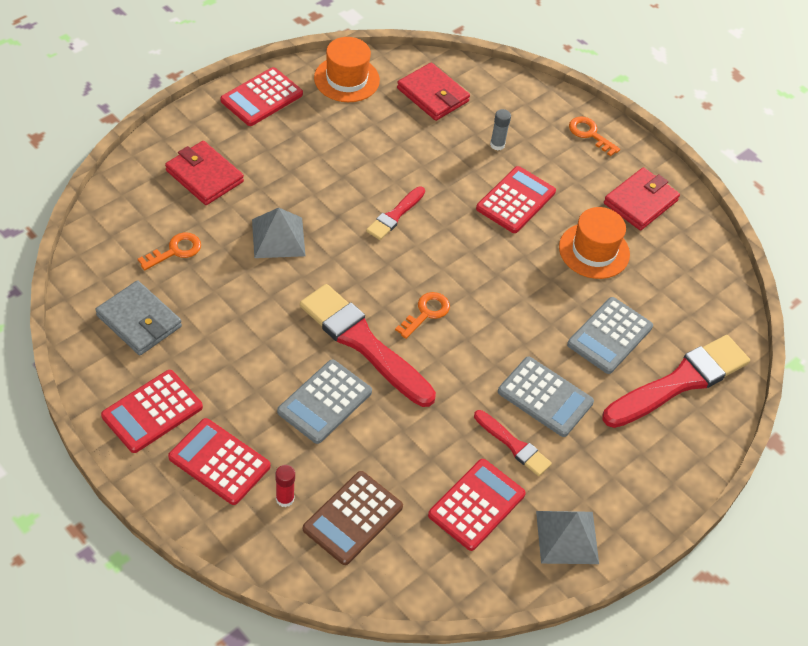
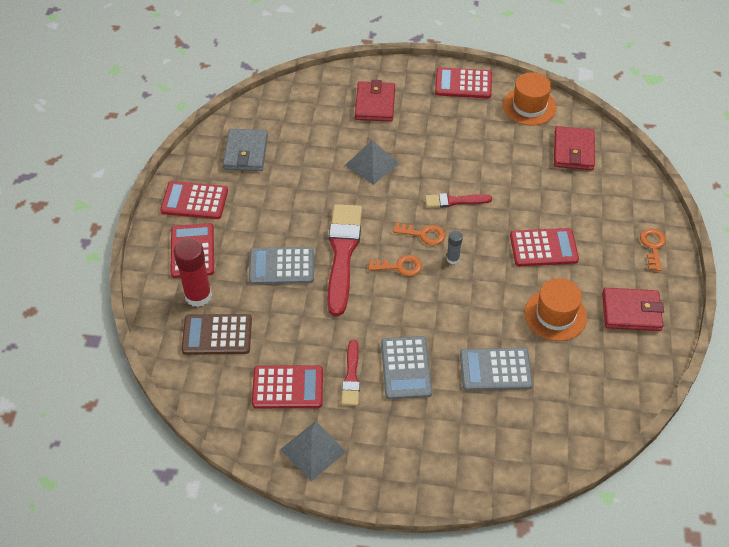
camera: 55 degrees right, 0 degrees up
orange key [138,232,201,270] -> orange key moved to [393,223,445,245]
red glue stick [276,465,295,507] -> red glue stick [174,238,212,307], size x1.98
grey glue stick [490,109,511,150] -> grey glue stick moved to [446,231,463,264]
red brush [602,335,750,428] -> none

